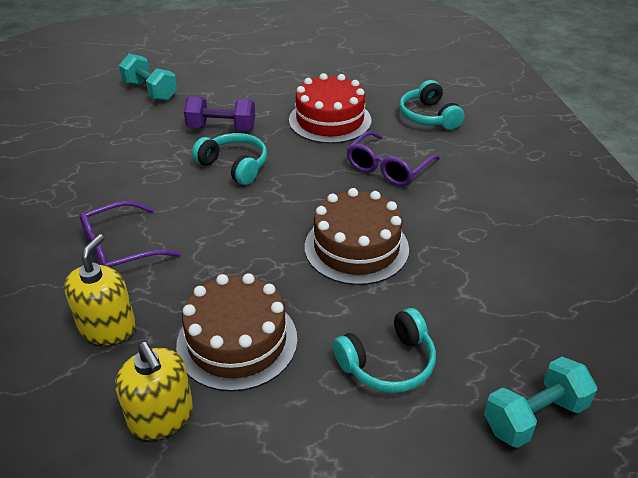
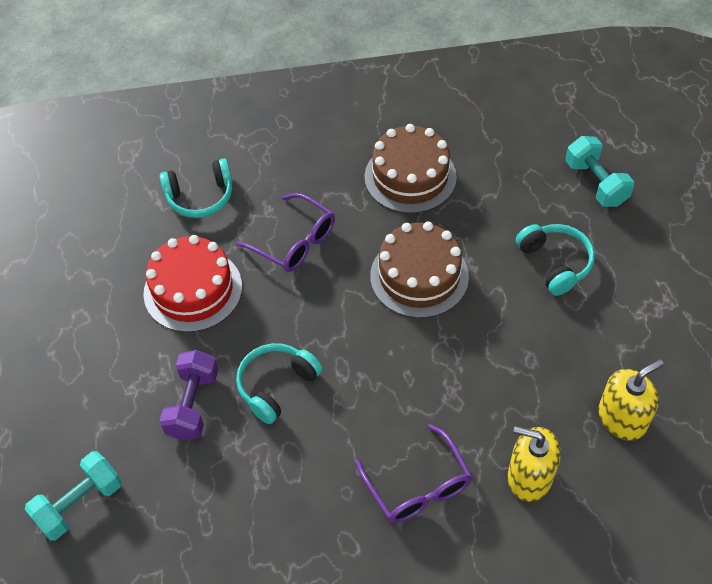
camera: 85 degrees left, 15 degrees up
brown cake [176,273,297,392] -> brown cake moved to [365,124,457,214]

